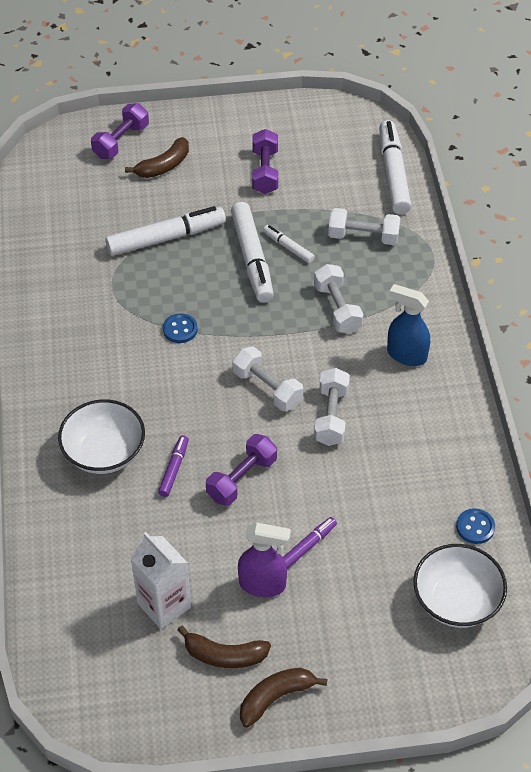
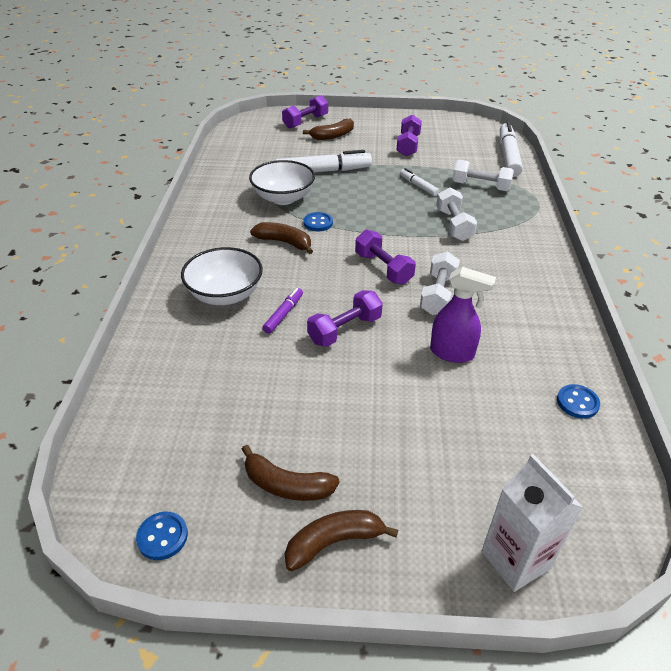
camera: 10 degrees right, 10 degrees down
white carton [131,532,191,629] -> white carton moved to [482,454,583,592]
white marker [231,202,274,303] -> none
white dumbbell [232,346,303,411] -> purple dumbbell [355,229,416,285]
purple spray bottle [238,523,291,597] -> purple spray bottle moved to [430,267,496,363]
purple marker [283,517,337,569] -> none
blue spray bottle [387,284,430,366] -> none
white bowl [413,544,507,628] -> white bowl moved to [249,160,315,205]
none -> blue button [136,512,188,560]
none -> brown banana [250,222,313,254]

